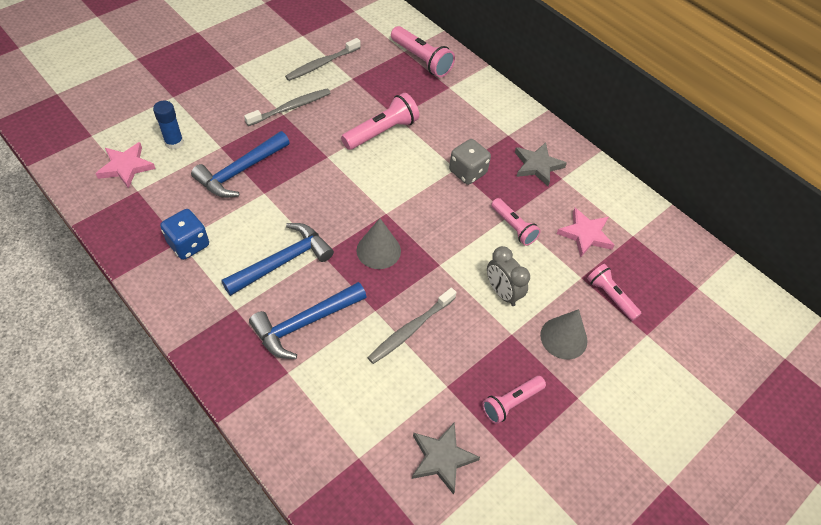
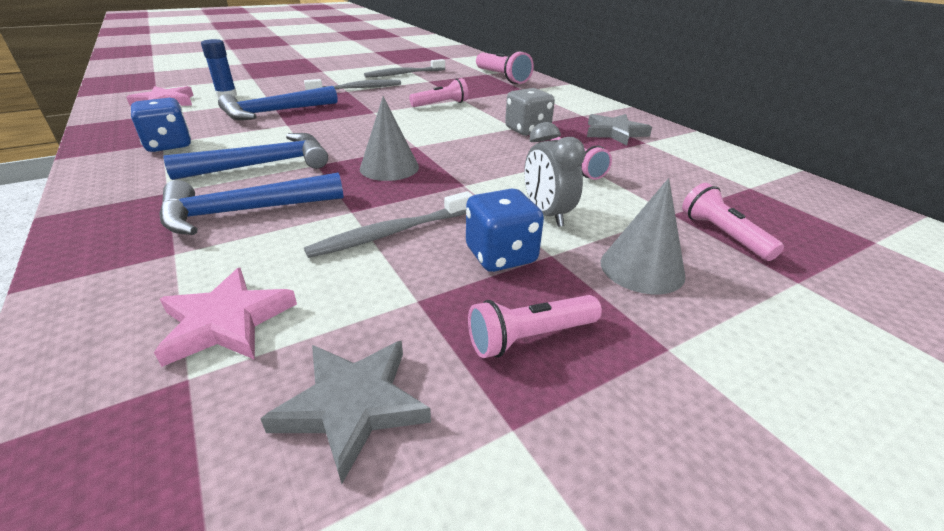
camera: 15 degrees right, 20 degrees down
pink flashlight [341,93,419,150] -> pink flashlight [409,78,468,107], size x0.66
pink star [557,208,614,257] -> pink star moved to [154,268,297,367]
none -> blue dice [466,188,544,272]

